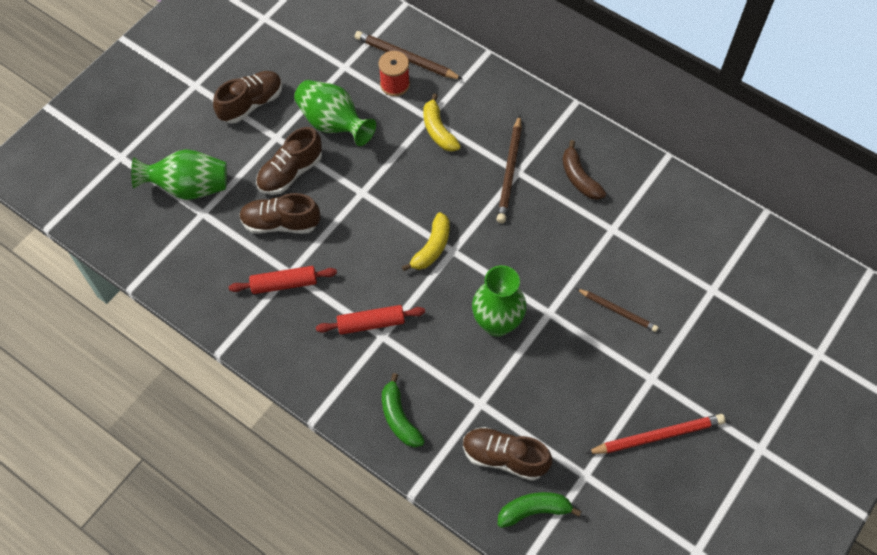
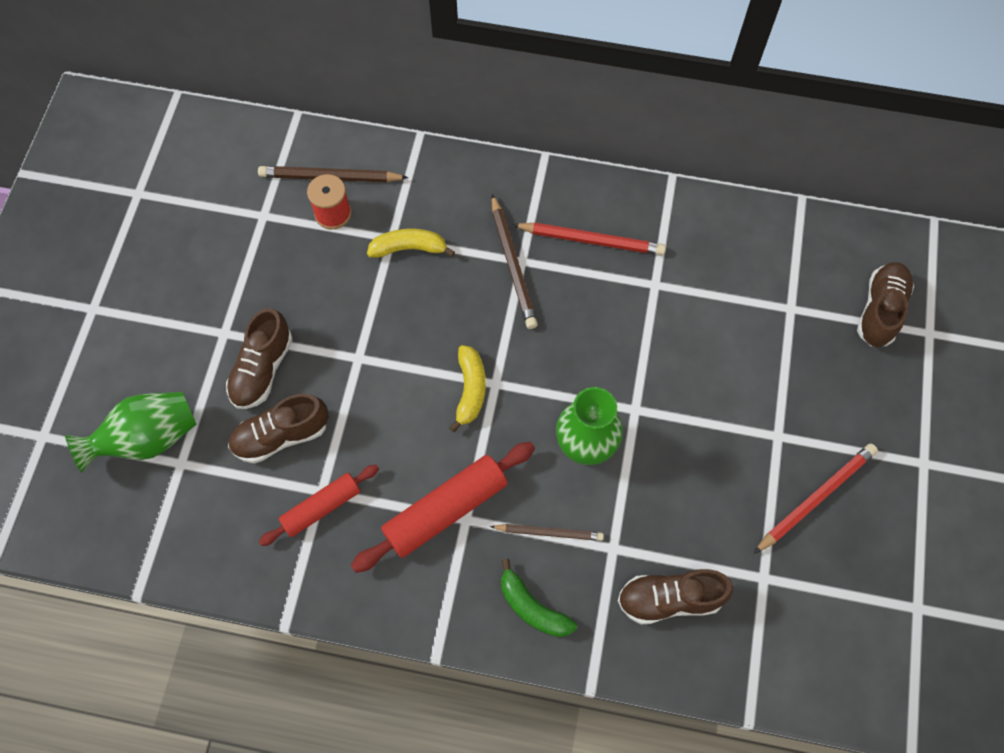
camera: 25 degrees left, 5 degrees up
brown shoe [213,71,282,124] -> brown shoe moved to [857,262,914,347]
green vase [294,80,376,146] -> none
red rolling pin [316,305,425,335] -> red rolling pin [351,442,535,573], size x1.57
yellow banana [423,94,461,152] -> yellow banana turned 135 degrees clockwise [367,228,455,258]
green banana [498,492,582,528] -> none
brown banana [562,140,606,200] -> red pencil [512,223,666,255]
brown pencil [576,288,658,332] -> brown pencil moved to [490,524,604,541]

